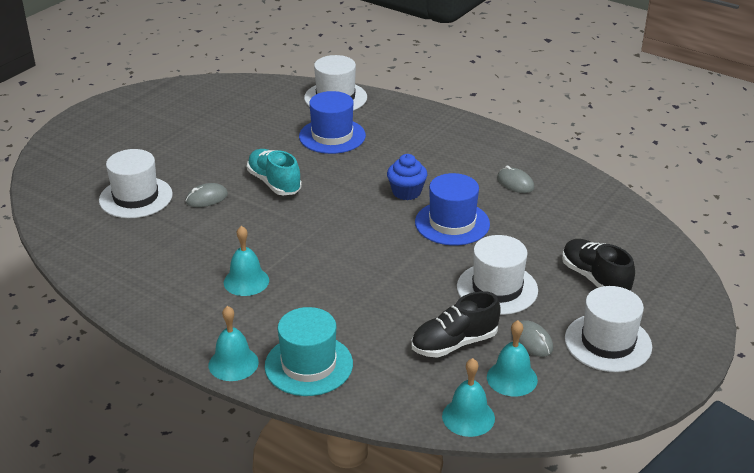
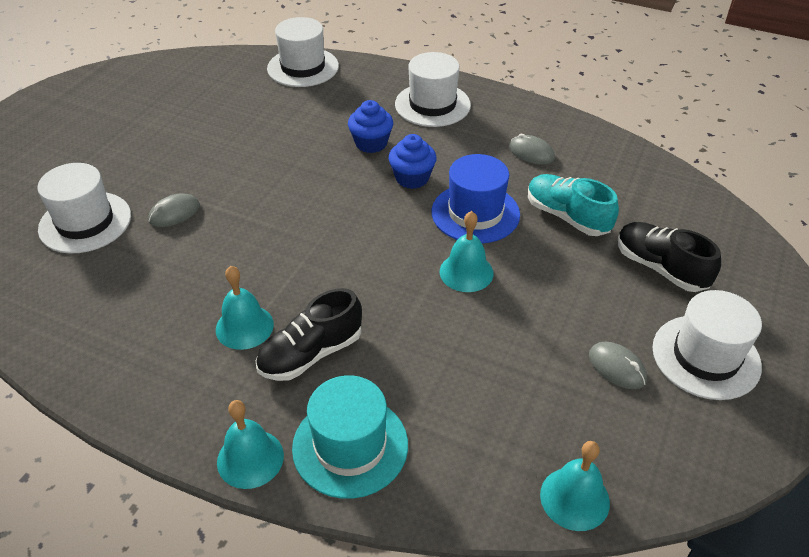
camera: 10 degrees left, 10 degrees up
turquoise shoe [247,149,302,195] -> turquoise shoe moved to [528,174,619,236]
blue hat [299,91,366,154] -> none
black shoe [411,291,501,358] -> black shoe moved to [256,288,362,381]
white hat [457,235,538,315] -> white hat moved to [395,52,471,127]
turquoise bell [487,320,538,397] -> turquoise bell moved to [440,211,494,292]
none -> blue cupcake [348,100,393,153]

